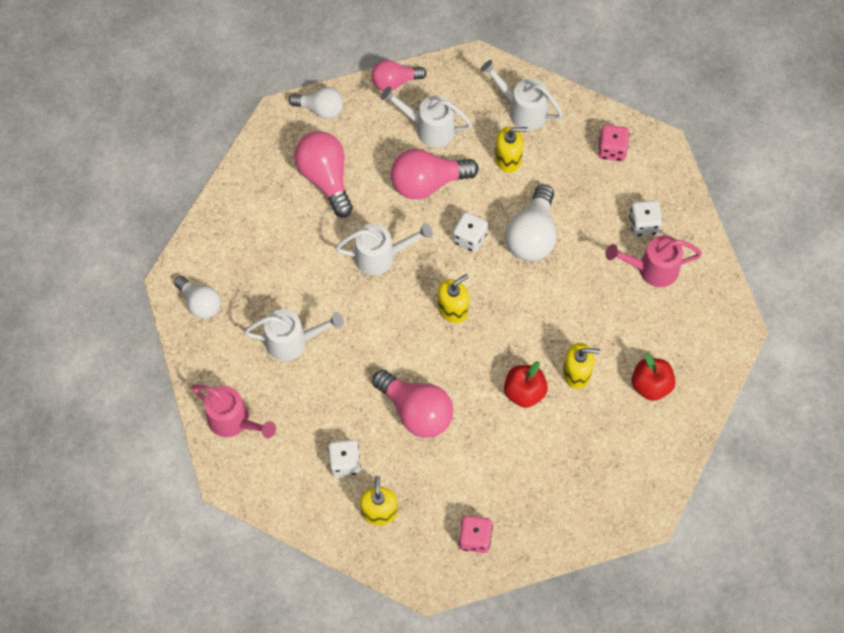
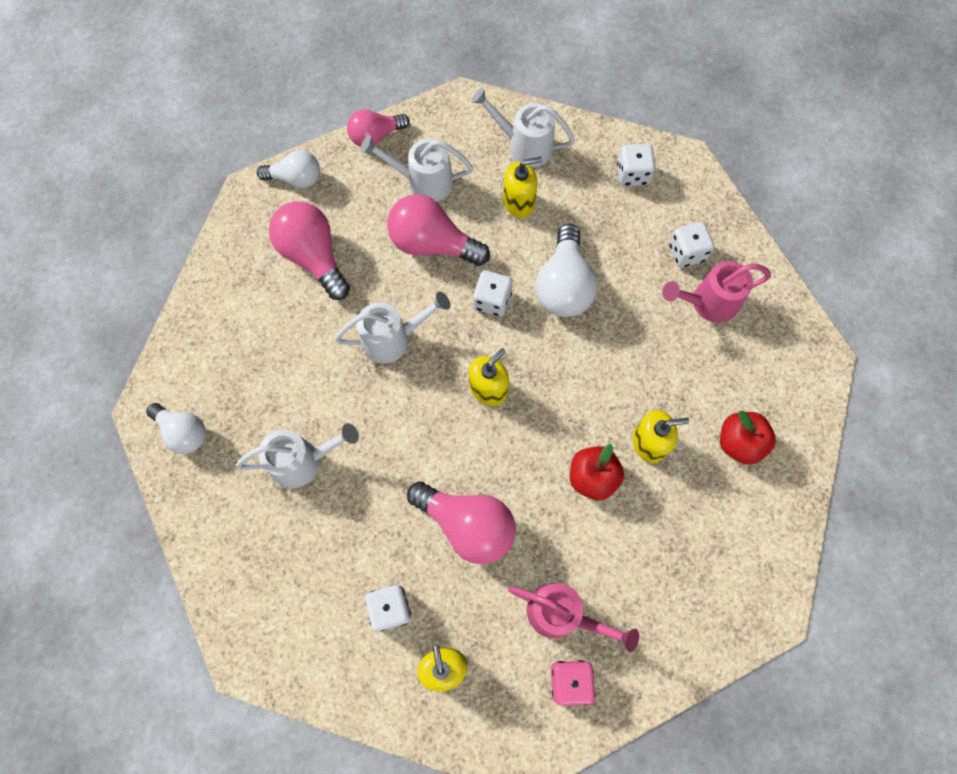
camera: 10 degrees left, 5 degrees up
pink watering can [191,384,276,438] -> pink watering can moved to [508,583,639,652]
pink light bulb [391,149,479,200] -> pink light bulb turned 45 degrees clockwise [387,194,490,266]
pink dice [598,125,630,161] -> white dice [617,144,655,186]

